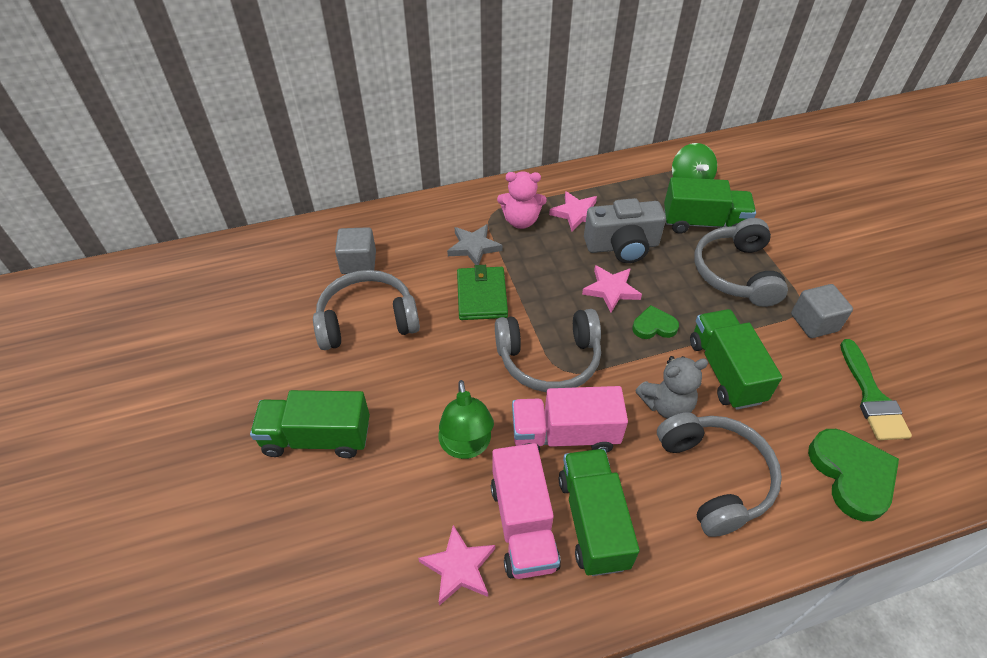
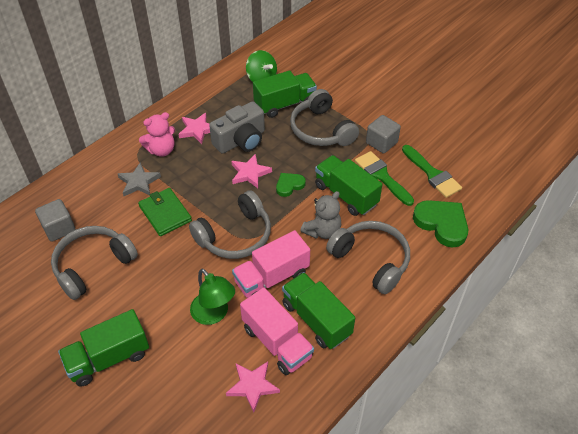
camera: 30 degrees left, 0 degrees up
none -> green brush [355,151,414,206]

